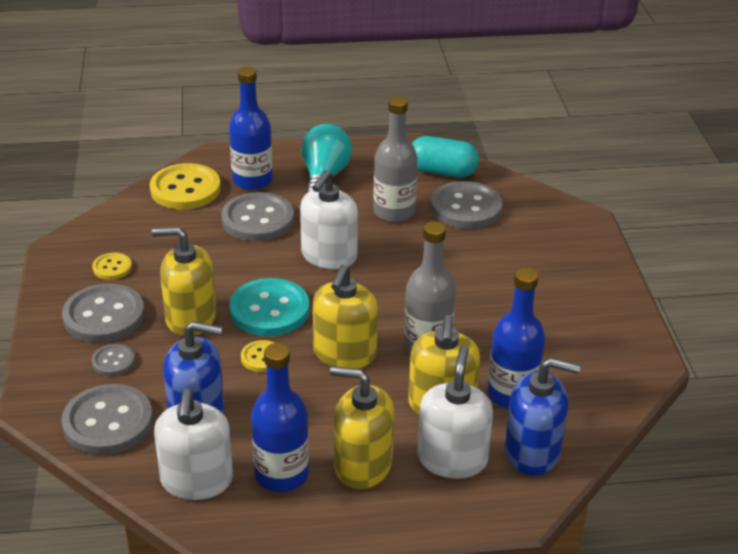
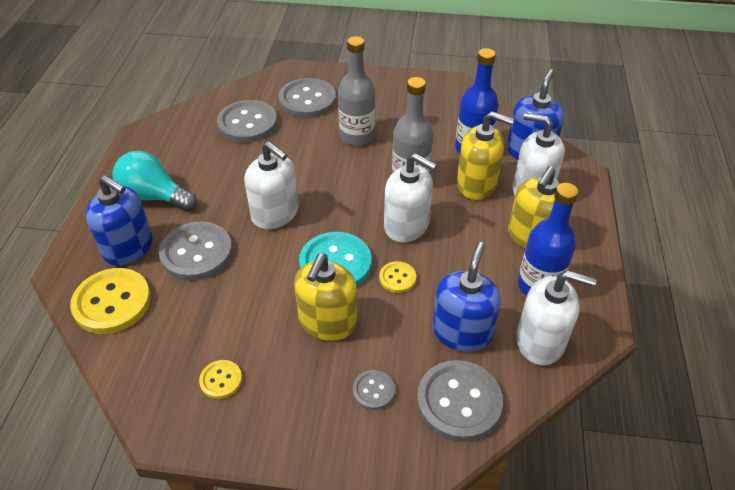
camera: 75 degrees left, 10 degrees up
grey button [62,284,145,343] -> grey button moved to [278,78,336,118]
blue bottle [229,67,273,190] -> blue soap dispenser [86,175,153,266]
yellow soap dispenser [313,265,378,369] -> white soap dispenser [384,153,437,243]
grey bottle [373,96,418,222] -> grey bottle moved to [338,36,375,146]
turquoise capsule [412,136,479,177] -> none

